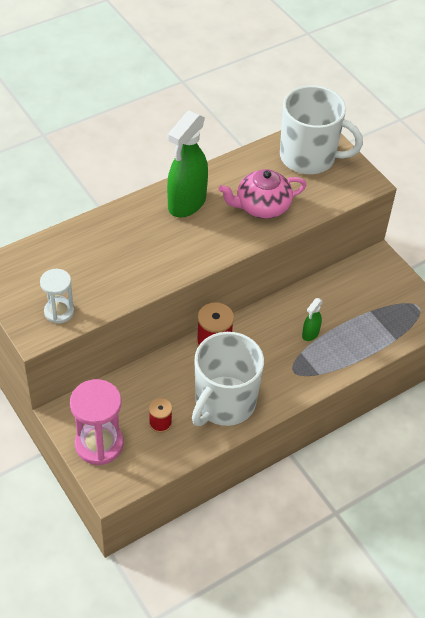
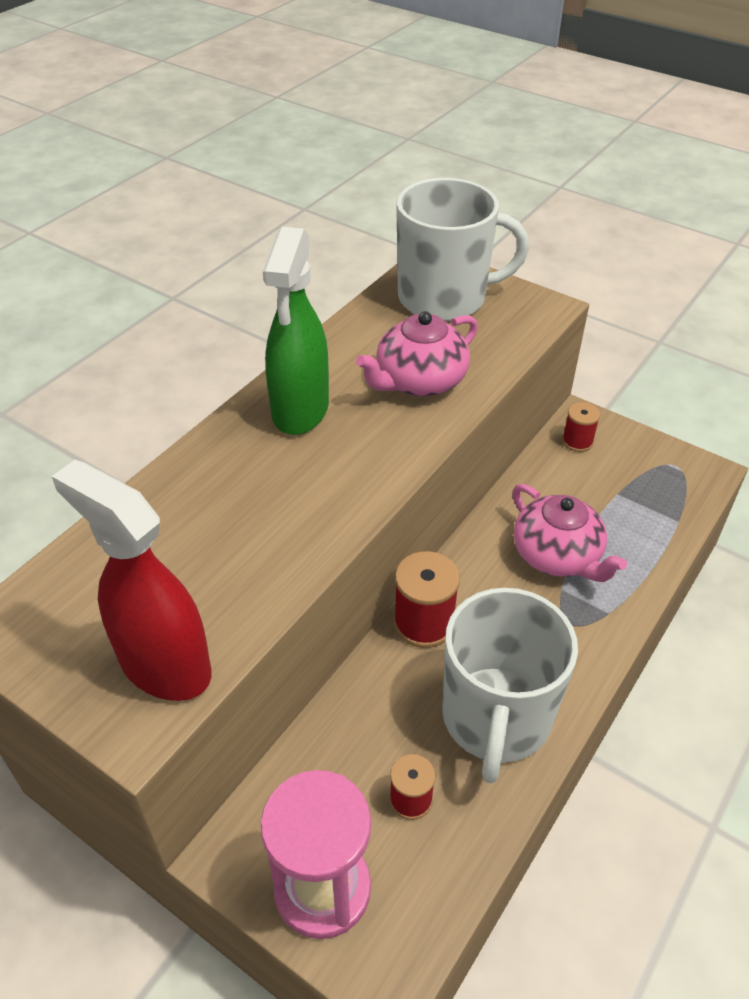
camera: 20 degrees left, 5 degrees down
white hourglass [40,269,74,324] -> red spray bottle [52,460,211,701]
green spray bottle [302,298,323,341] -> pink teapot [512,484,627,582]
none -> red spool [562,402,600,452]

